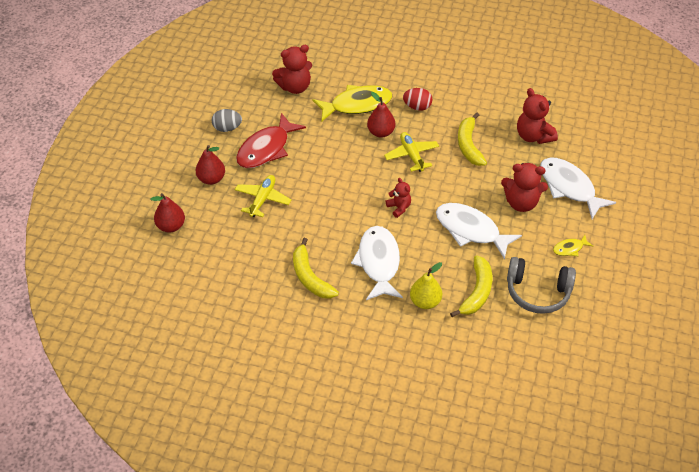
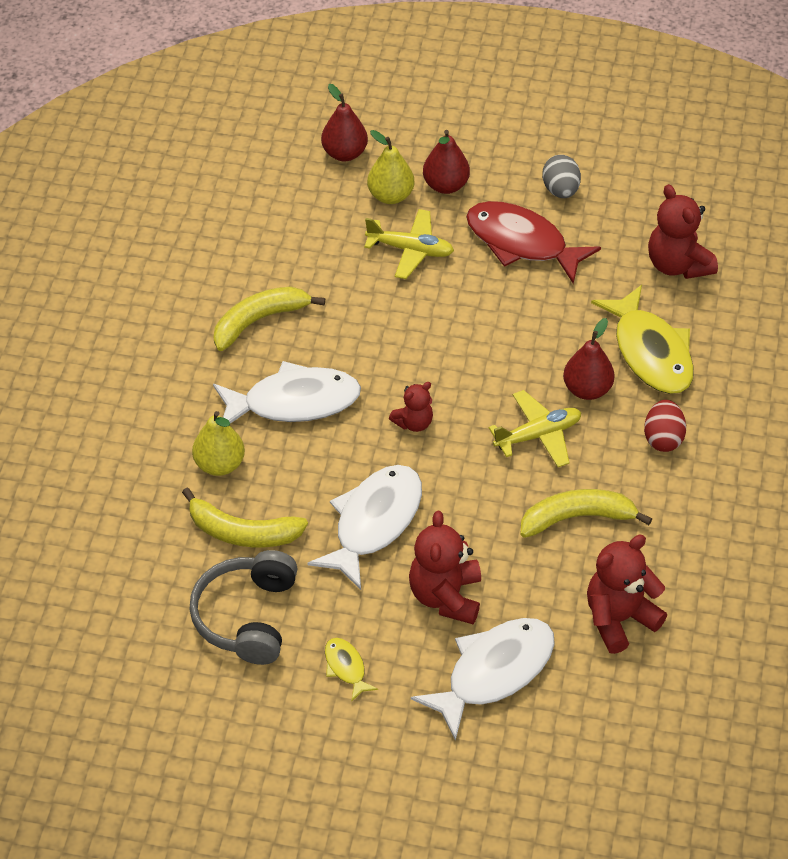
camera: 85 degrees right, 0 degrees up
none -> yellow pear [367,130,414,204]

